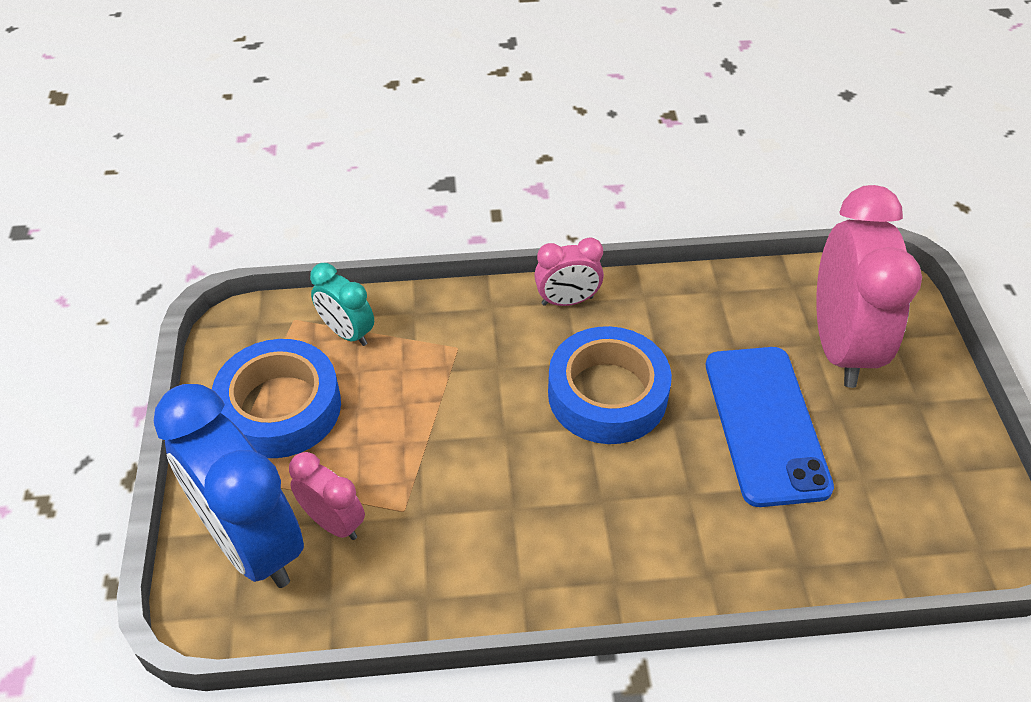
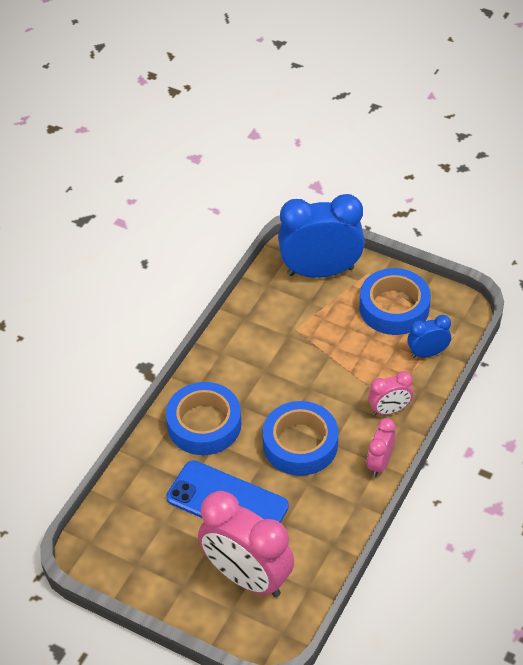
camera: 125 degrees right, 0 degrees up
pink clock [289,452,365,540] -> pink clock moved to [368,371,413,416]
turquoise clock [310,263,374,346] -> blue clock [407,315,451,358]
none -> blue tape [166,382,241,455]

